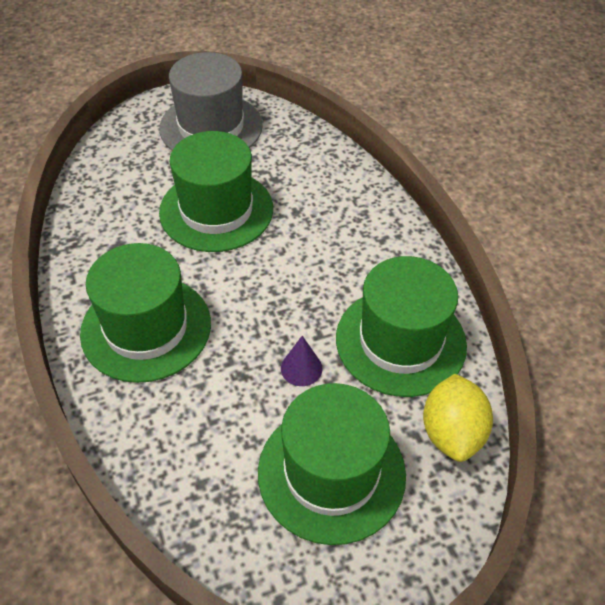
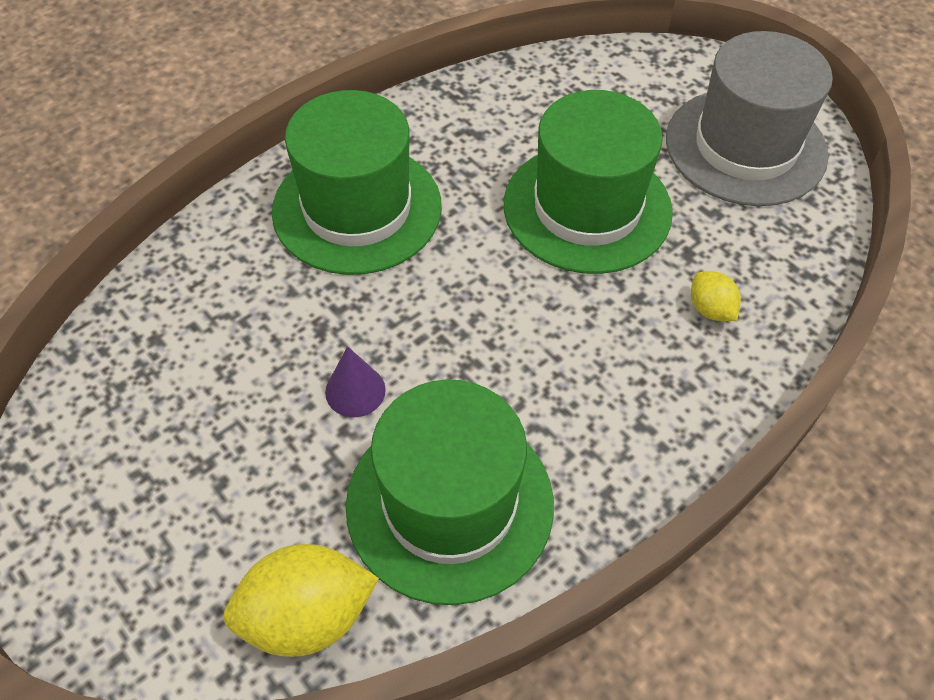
camera: 70 degrees right, 5 degrees up
green hat [258,383,406,545] -> none
none -> yellow lemon [691,271,741,321]

